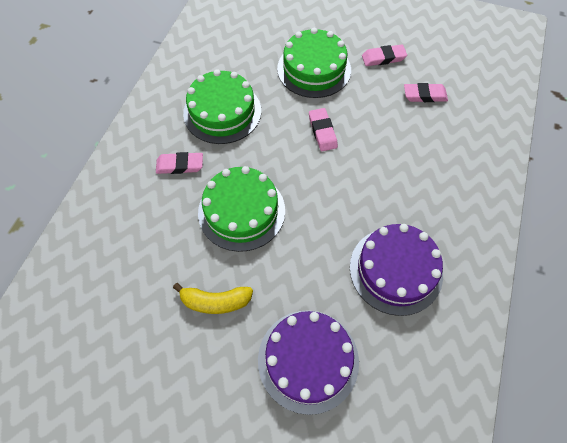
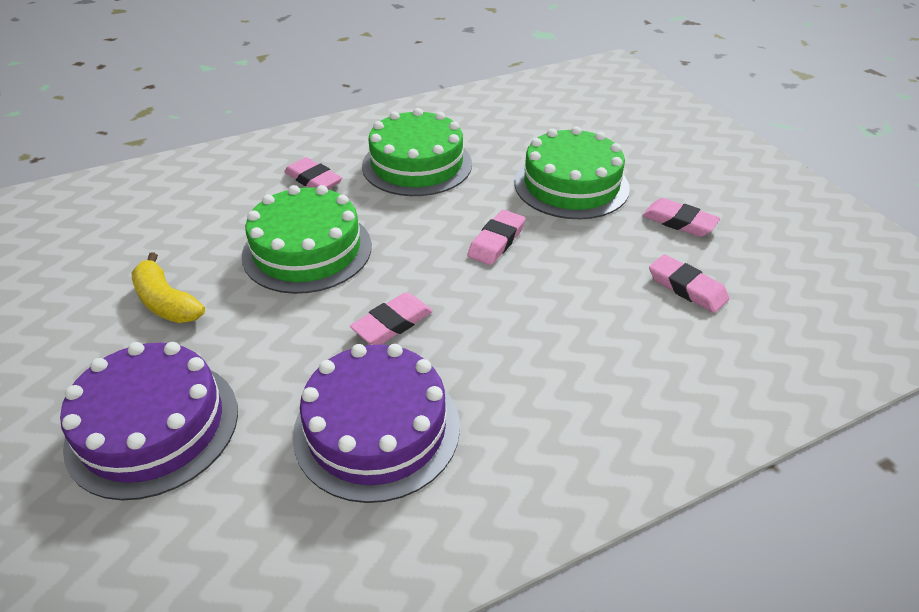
camera: 45 degrees right, 20 degrees down
none -> pink eraser [350,292,433,345]

